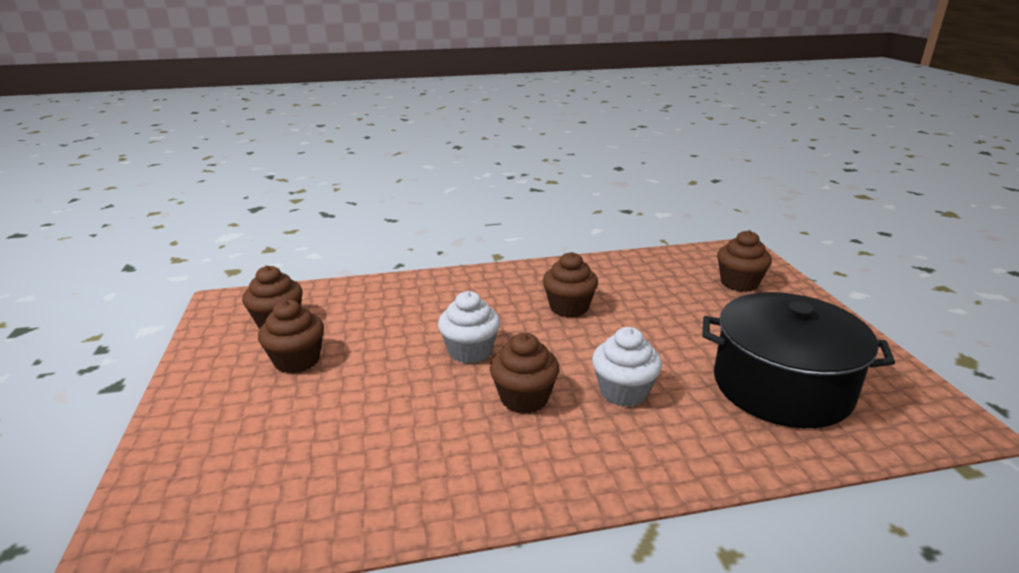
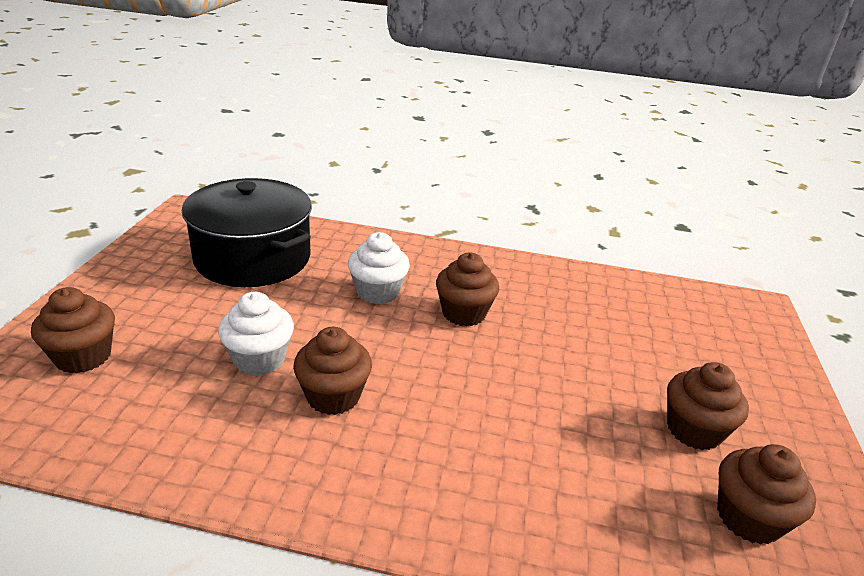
camera: 160 degrees left, 5 degrees up
white cupcake [438,291,500,364] -> white cupcake moved to [218,292,294,376]

